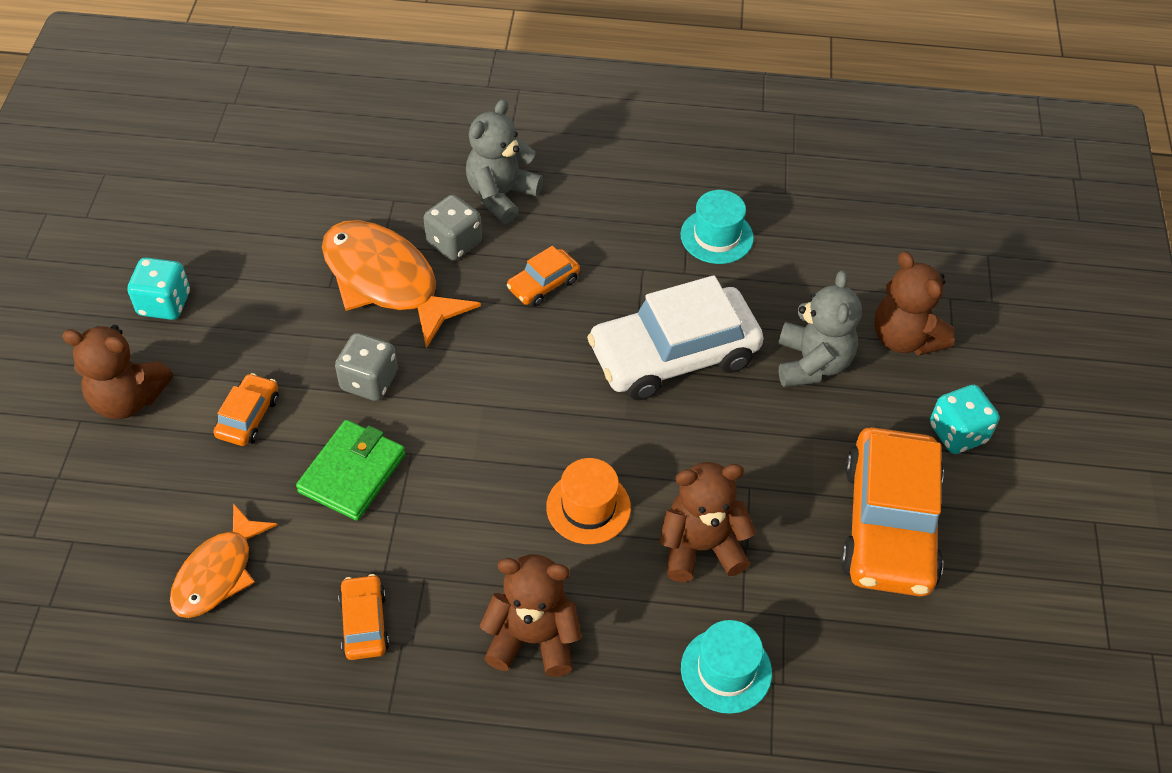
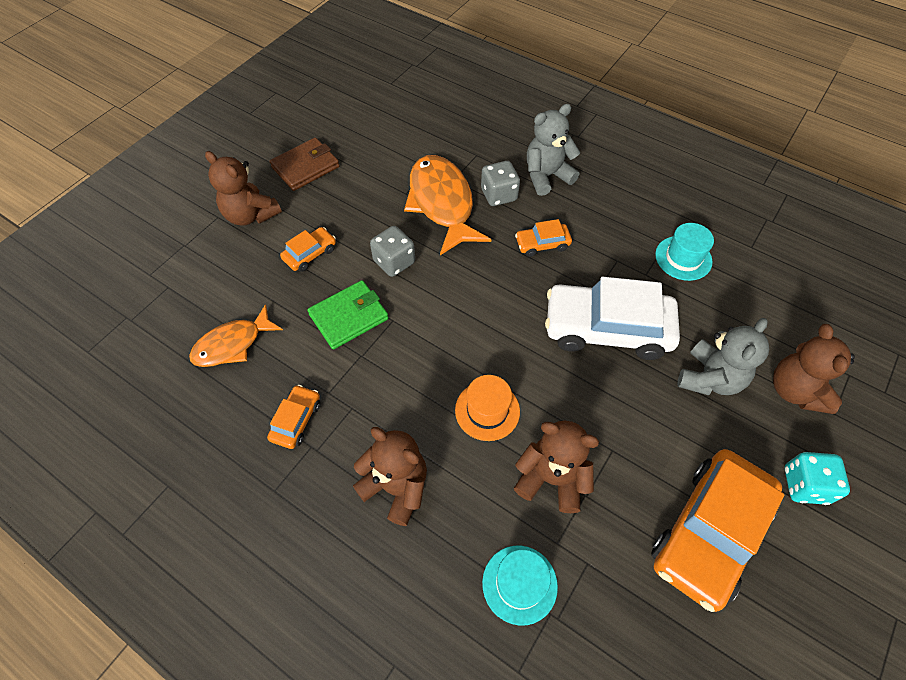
camera: 30 degrees right, 5 degrees up
turquoise dice [127,257,190,320] -> brown wallet [270,137,340,191]

